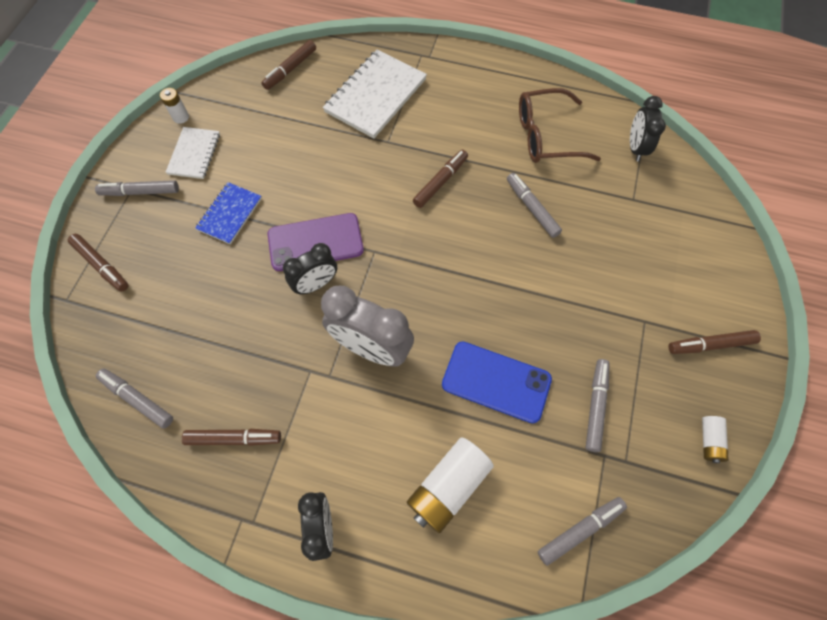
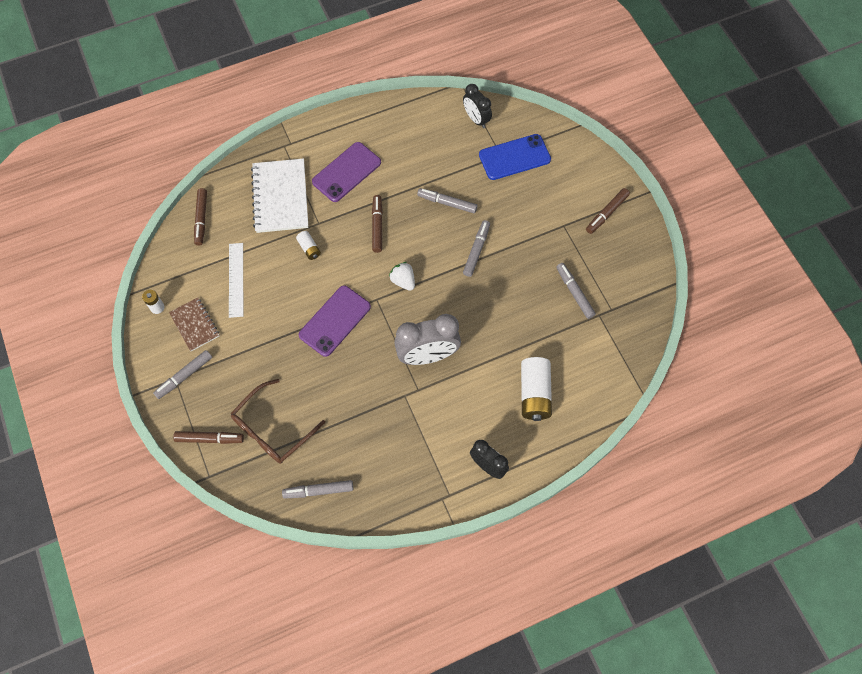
camera: 40 degrees left, 0 degrees up
white notebook [166,127,220,179] -> brown notebook [169,297,219,351]
brown marker [182,429,281,446] -> none
blue notebook [195,182,262,244] -> none
black clock [283,243,337,295] -> none
blue phone [442,341,552,423] -> blue phone moved to [479,134,551,180]
brown glasses [519,88,601,163] -> brown glasses moved to [230,379,325,464]
grey marker [538,497,627,566] -> grey marker moved to [463,220,490,277]
white battery [702,416,729,463] -> white battery moved to [296,231,321,260]
none -> white ruler [229,243,243,318]
none -> purple phone [312,142,381,202]
none -> white strawberry [389,262,415,291]

